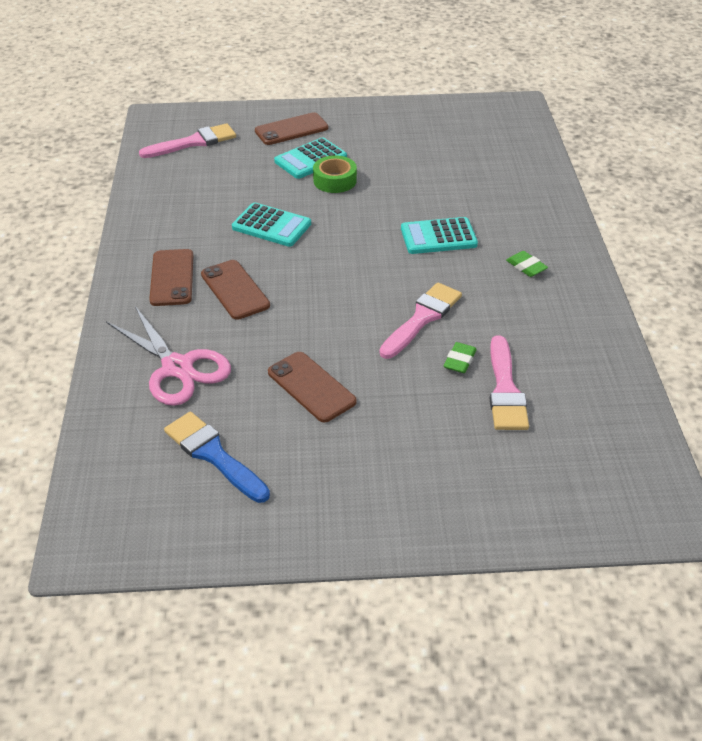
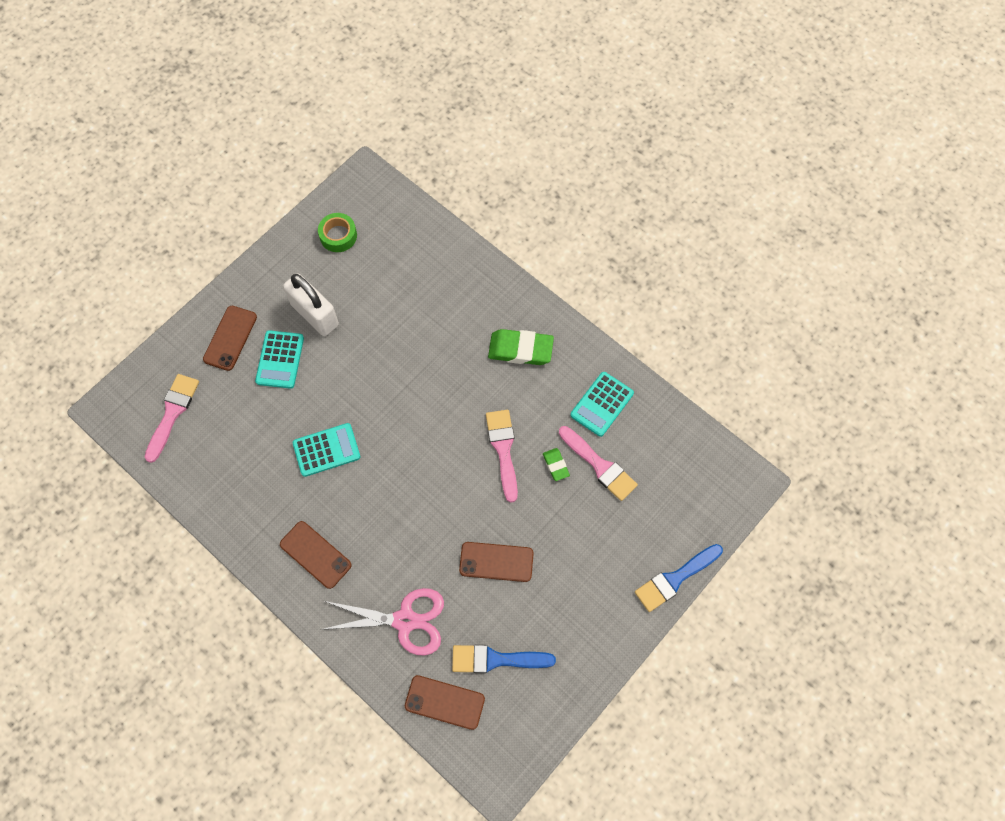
camera: 45 degrees left, 25 degrees up
brown phone [201,260,270,320] -> brown phone moved to [405,675,485,730]
green tape [313,155,357,193] -> green tape moved to [318,213,357,252]
turquoise calculator [401,217,478,254] -> turquoise calculator moved to [570,372,634,437]
green eraser [506,251,548,277] -> green eraser [488,329,554,365], size x1.93
none -> white padlock [283,274,339,336]
none -> blue brush [635,544,723,612]

